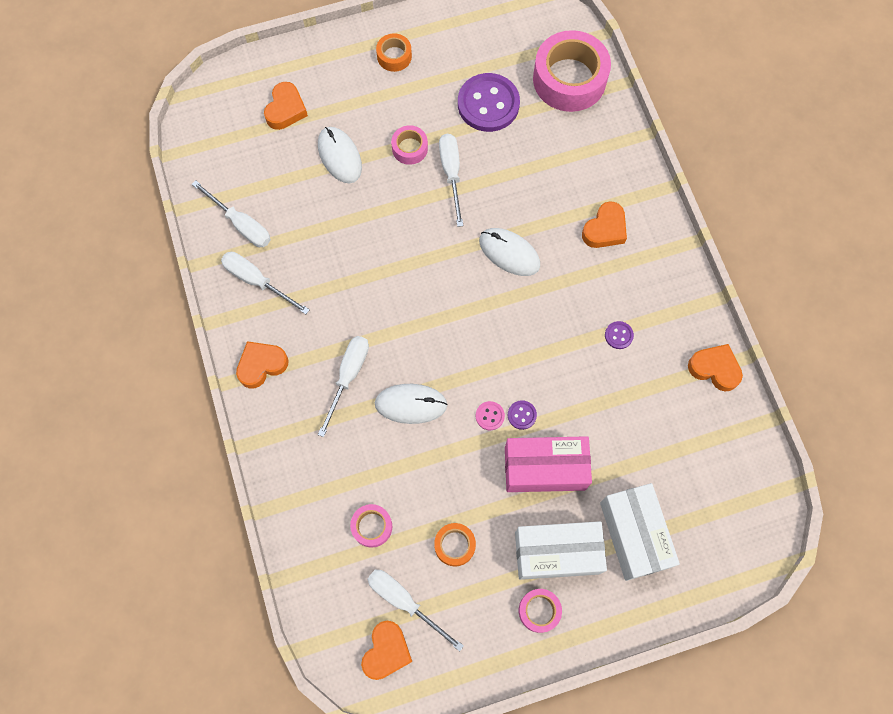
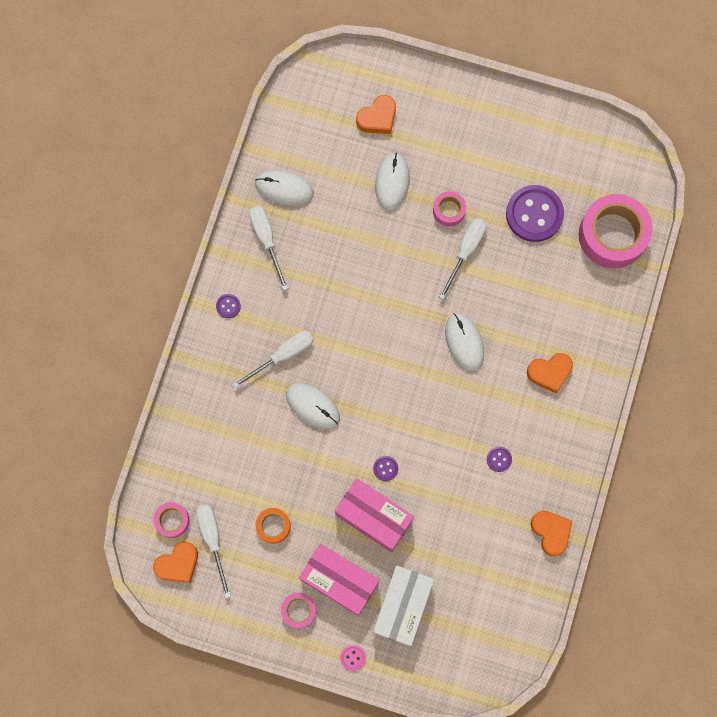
camera: 35 degrees right, 5 degrees up
white screwdriver [192,180,271,247] -> white mouse [255,170,314,206]
orange heart [236,341,289,389] -> purple button [216,294,241,318]
pink tape [350,504,392,548] -> pink tape moved to [153,502,190,538]
orange tape [376,33,412,72] -> none
pink button [476,401,505,430] -> pink button moved to [340,645,366,671]
white box [515,521,607,580] -> pink box [299,544,379,616]

